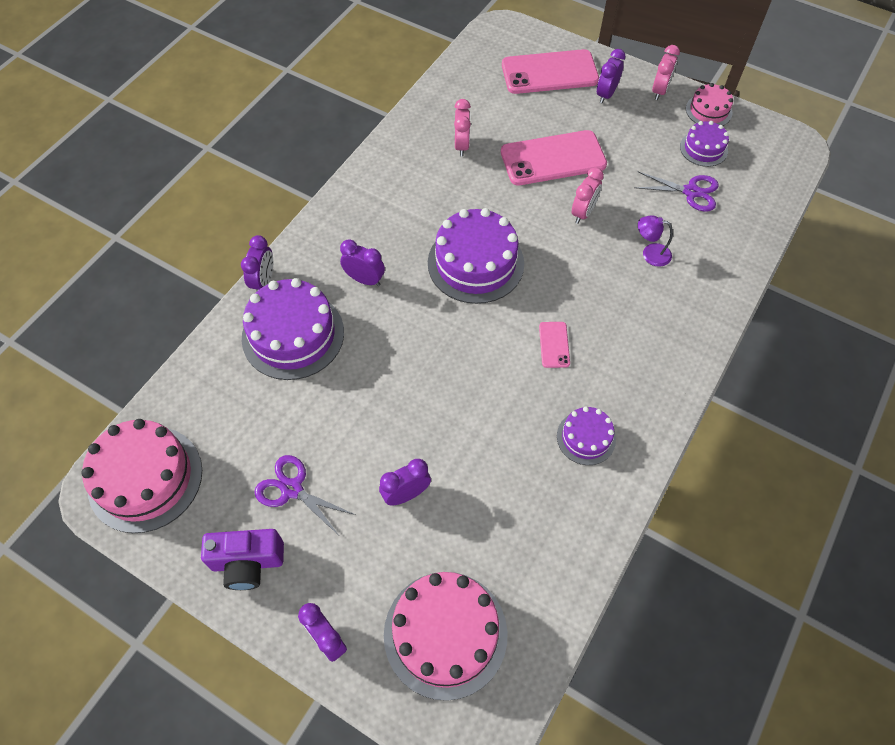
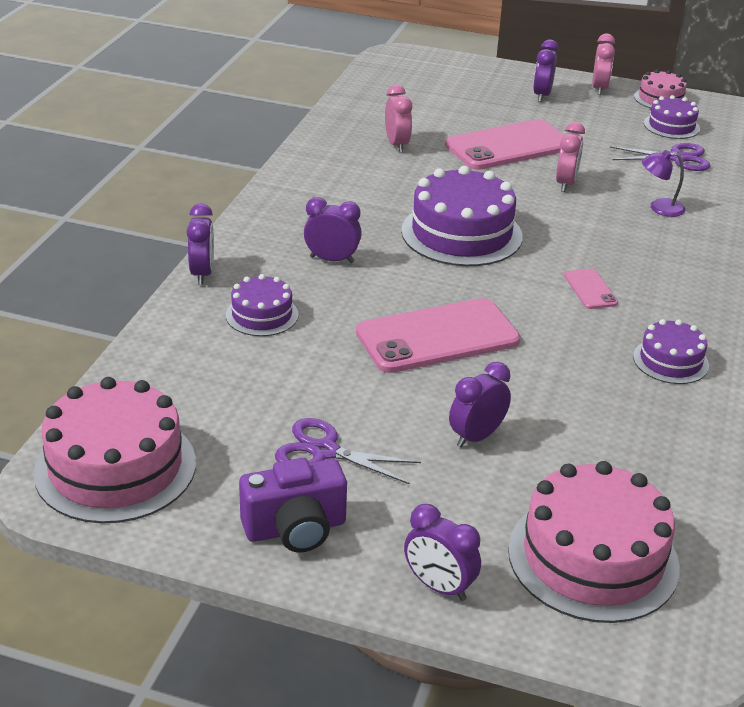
camera: 15 degrees left, 25 degrees down
purple cake [242,278,344,380] -> purple cake [226,274,299,336], size x0.54
pink phone [502,49,599,94] -> pink phone moved to [356,298,520,373]

